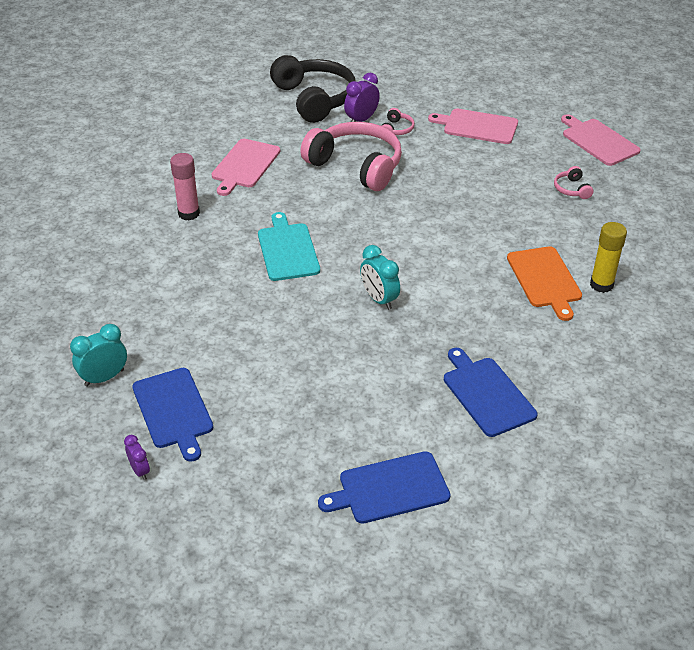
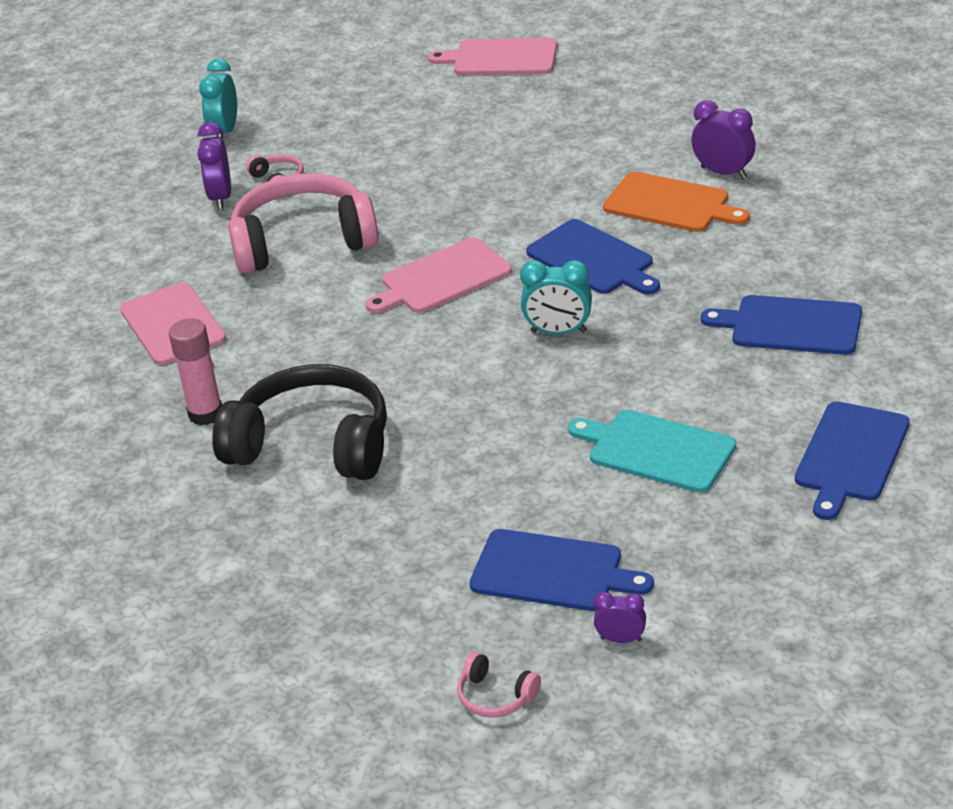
camera: 45 degrees left, 5 degrees down
turquoise clock [70,324,127,387] -> turquoise clock moved to [199,58,237,139]
turquoise cutting board [258,212,320,281] -> turquoise cutting board moved to [568,410,736,493]
black headphones [270,55,356,123] -> black headphones moved to [212,364,387,480]
pink cutting board [428,108,518,144] -> pink cutting board moved to [366,237,512,313]
pink headphones [554,166,593,199] -> pink headphones moved to [457,652,541,718]
yellow glue stick [590,222,627,293] -> purple clock [691,100,756,179]
none -> blue cutting board [526,219,660,295]

